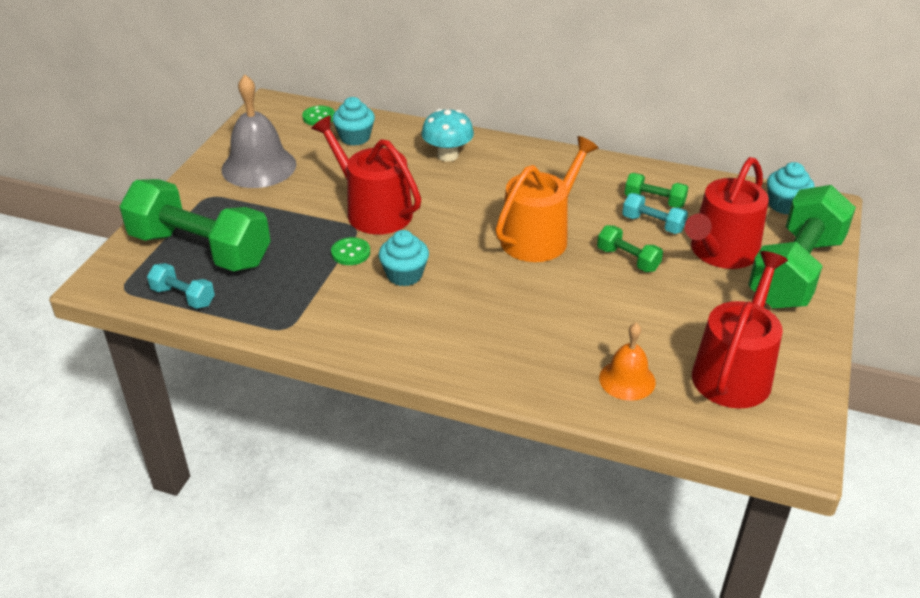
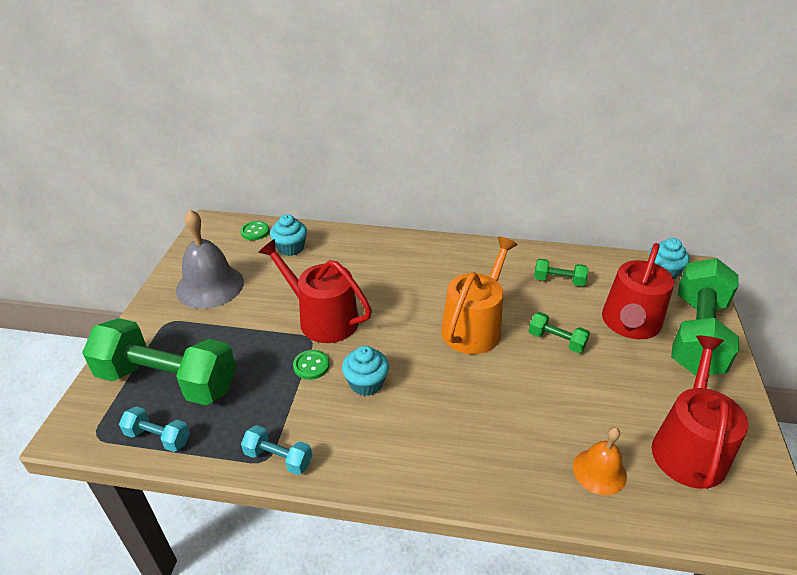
camera: 10 degrees left, 0 degrees up
turquoise mushroom [421,109,474,162] -> none
turquoise dumbbell [622,193,688,234] -> turquoise dumbbell moved to [241,425,312,475]

